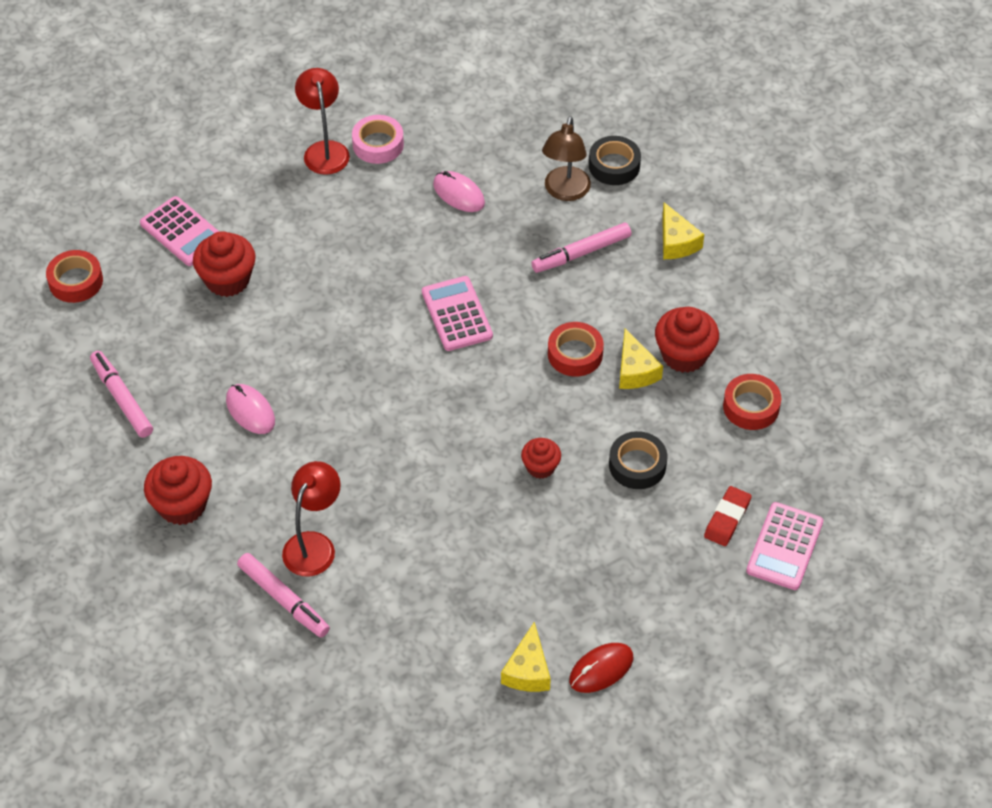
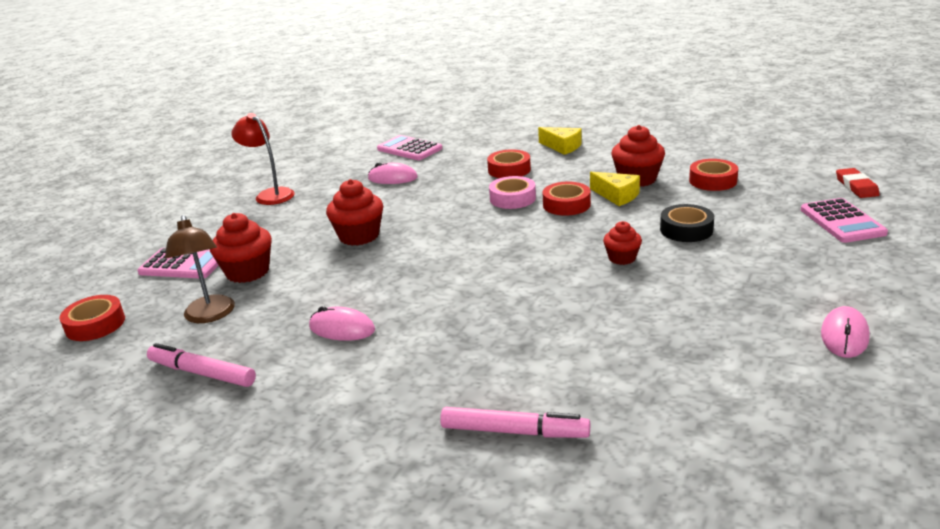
camera: 30 degrees left, 25 degrees down
red cupcake [144,456,212,525] -> red cupcake moved to [326,179,383,246]
red lamp [282,461,341,576] -> none
pink tape [352,115,404,164] -> pink tape moved to [489,176,536,209]
pink calculator [422,276,493,351] -> pink calculator moved to [377,135,442,160]
yellow cheese [501,622,551,692] -> none
pink marker [531,222,631,273] -> red tape [487,149,531,178]
brown lamp [542,116,591,201] -> brown lamp moved to [165,215,235,323]
red mouse [569,643,633,693] -> pink mouse [821,306,870,358]
black tape [589,136,641,185] -> none
red eraser [704,486,752,546] -> red eraser moved to [836,168,880,198]

